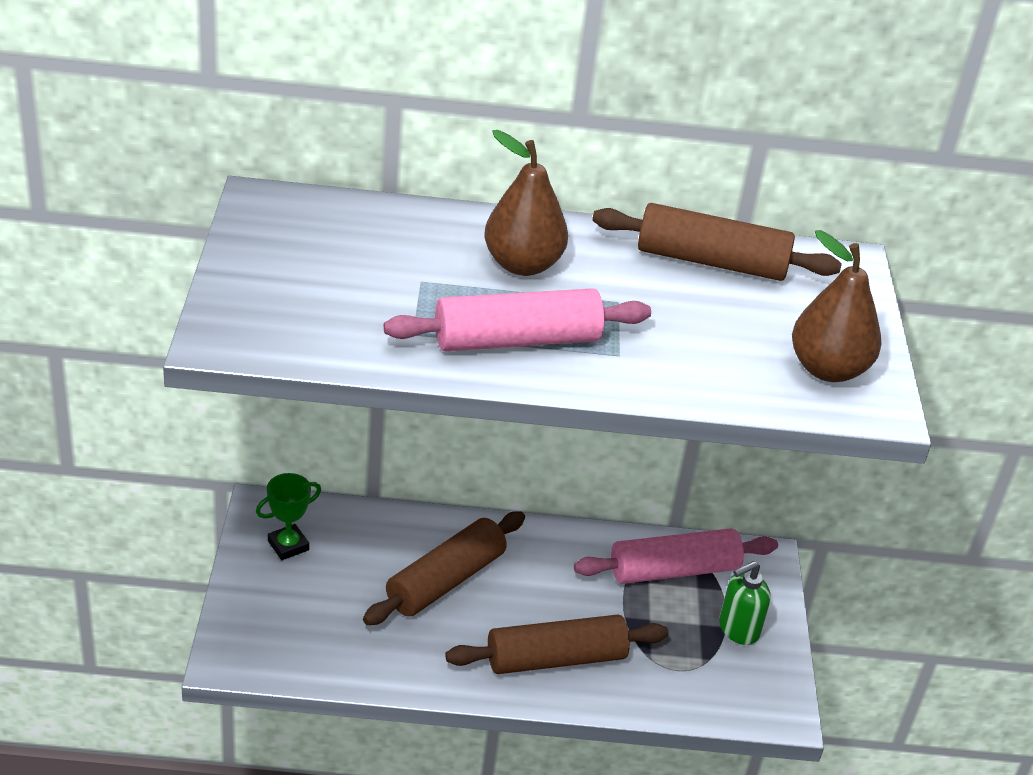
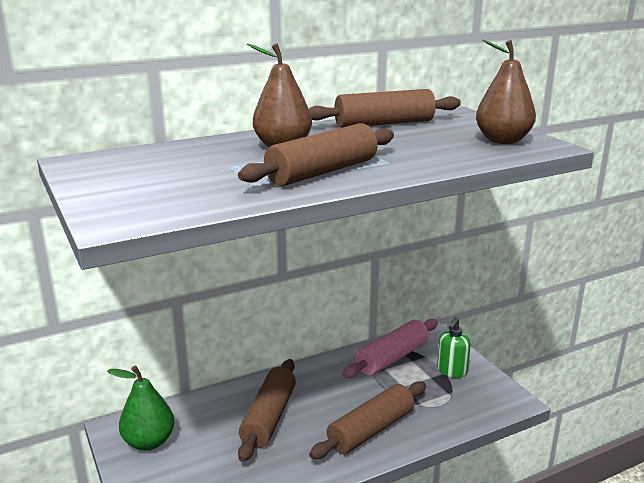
camera: 25 degrees left, 15 degrees down
green trophy [256,473,321,560] -> green pear [107,365,174,451]
pink rolling pin [384,288,651,351] -> brown rolling pin [238,123,394,186]

